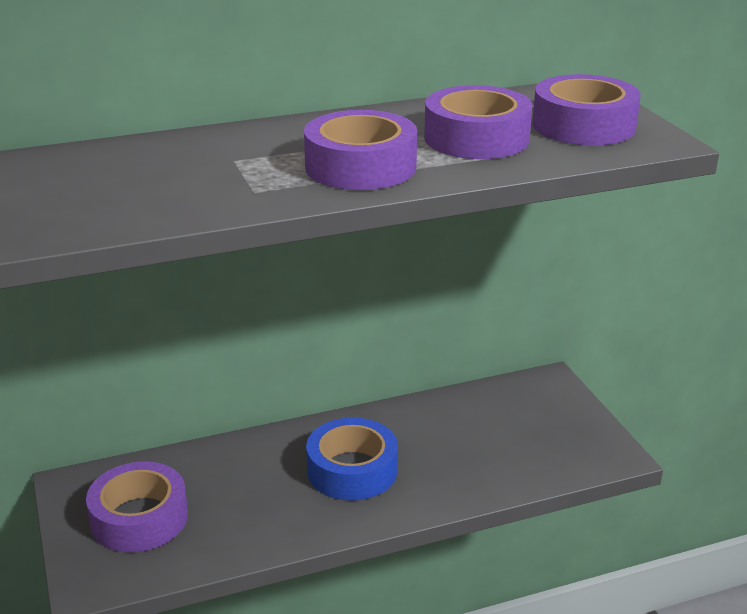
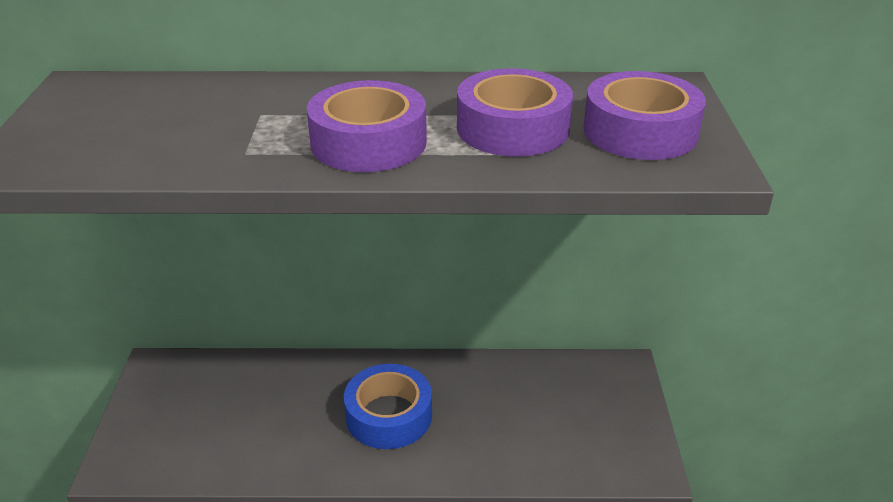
camera: 20 degrees right, 5 degrees up
purple tape [86,461,188,552] -> none

